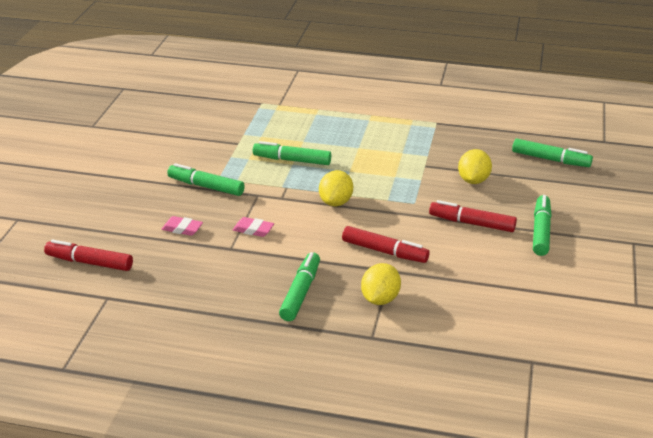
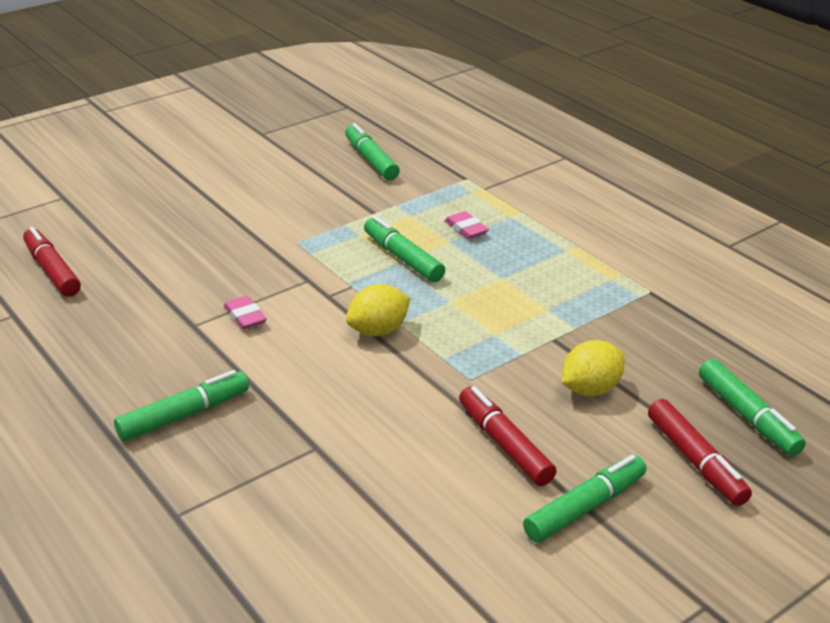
camera: 40 degrees right, 0 degrees up
pink eraser [162,216,203,236] -> pink eraser moved to [444,211,489,239]
green marker [167,163,245,196] -> green marker moved to [345,123,400,180]
red marker [342,226,430,263] -> red marker moved to [648,399,752,506]
yellow lemon [361,263,401,305] -> none

